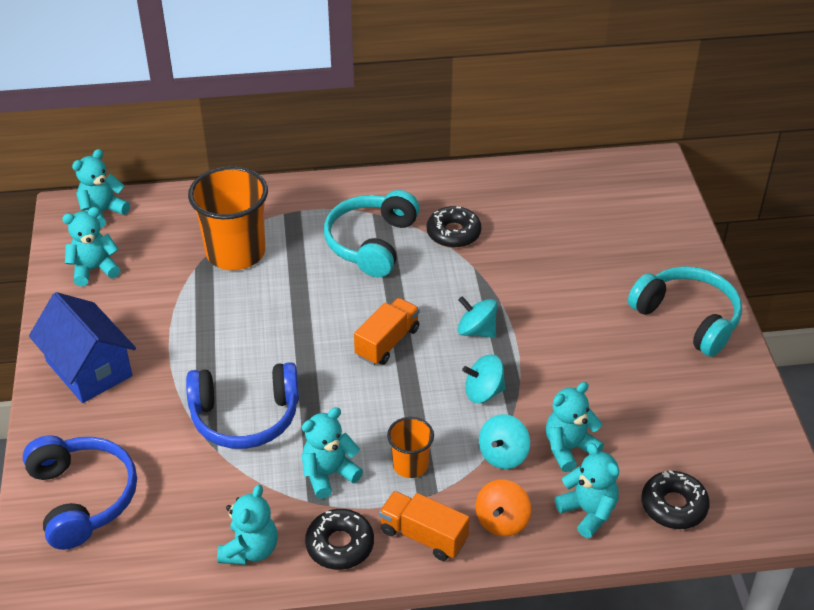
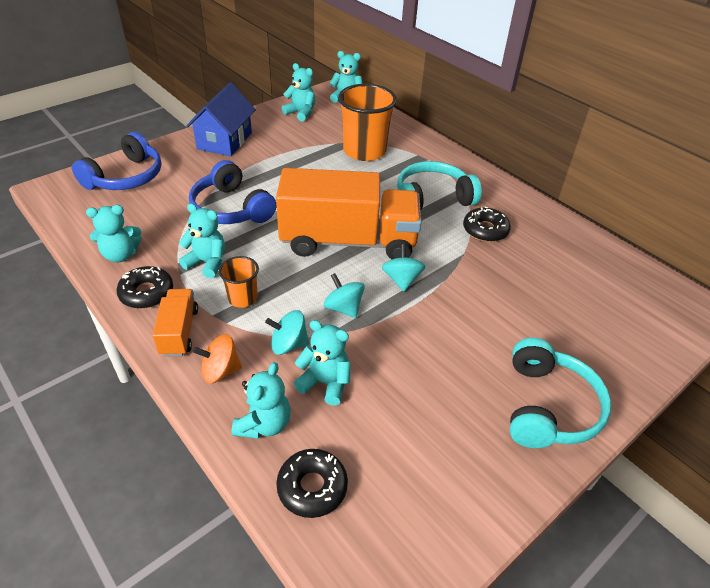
camera: 55 degrees right, 0 degrees up
orange truck [354,298,420,365] -> orange truck [276,168,422,259], size x2.20

